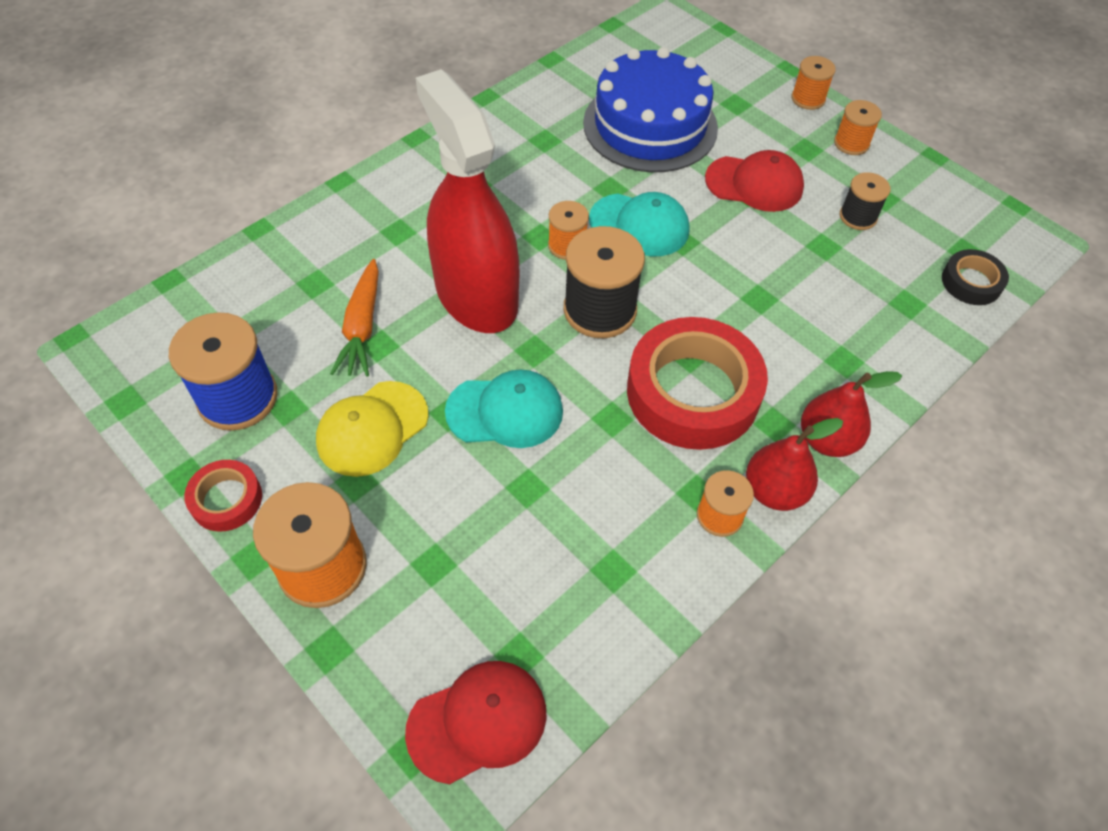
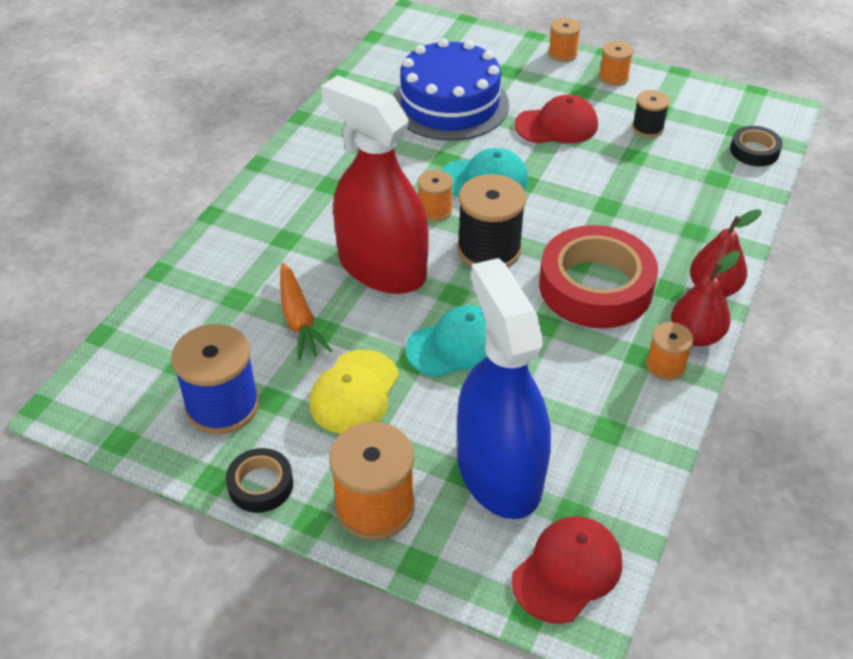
camera: 20 degrees left, 10 degrees down
red tape [184,460,262,532] -> black tape [226,448,293,513]
none -> blue spray bottle [457,258,551,519]

